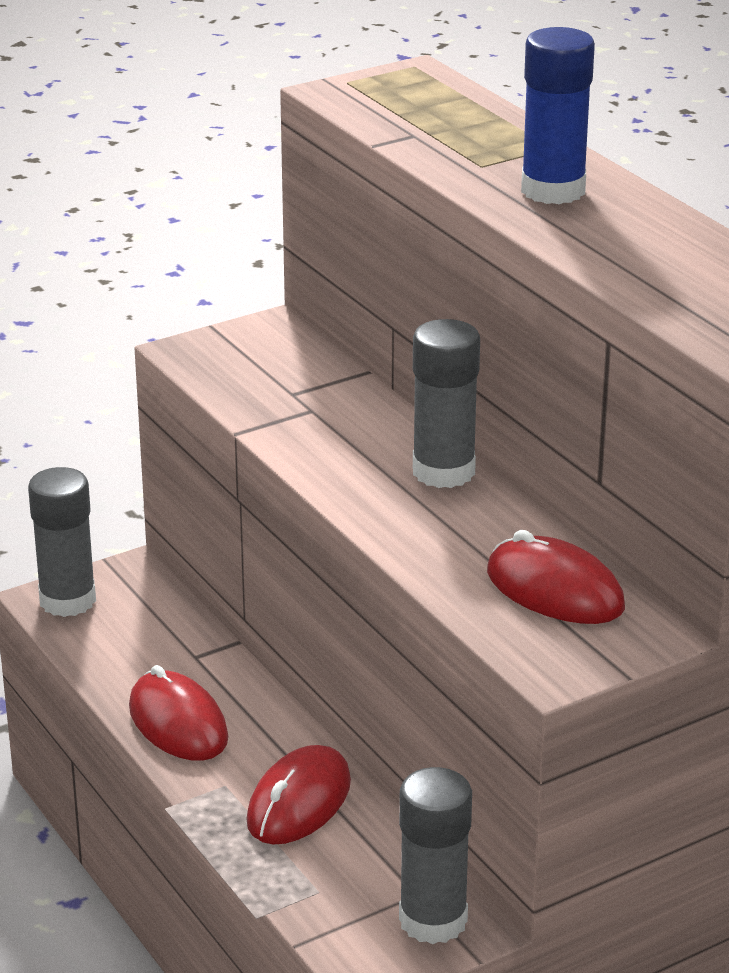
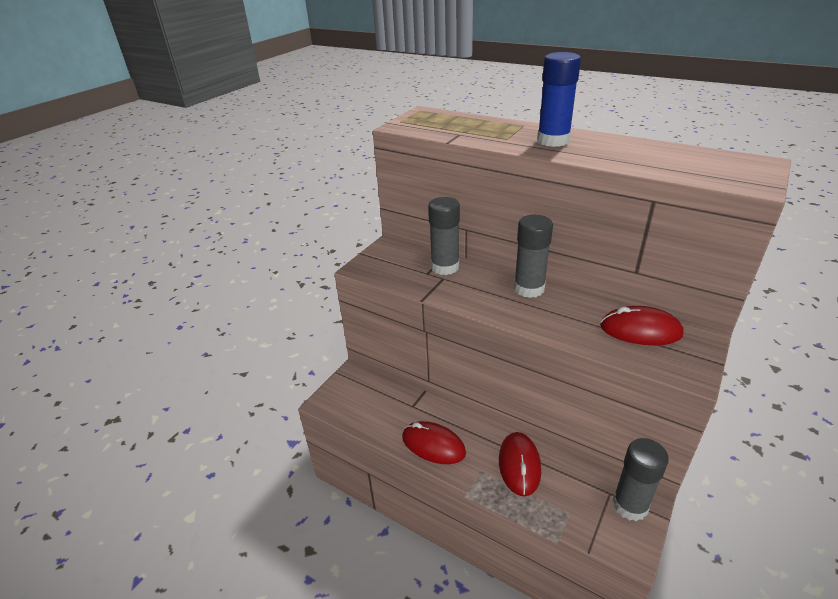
camera: 25 degrees left, 5 degrees up
grey glue stick [28,467,96,617] -> grey glue stick moved to [428,197,460,275]

